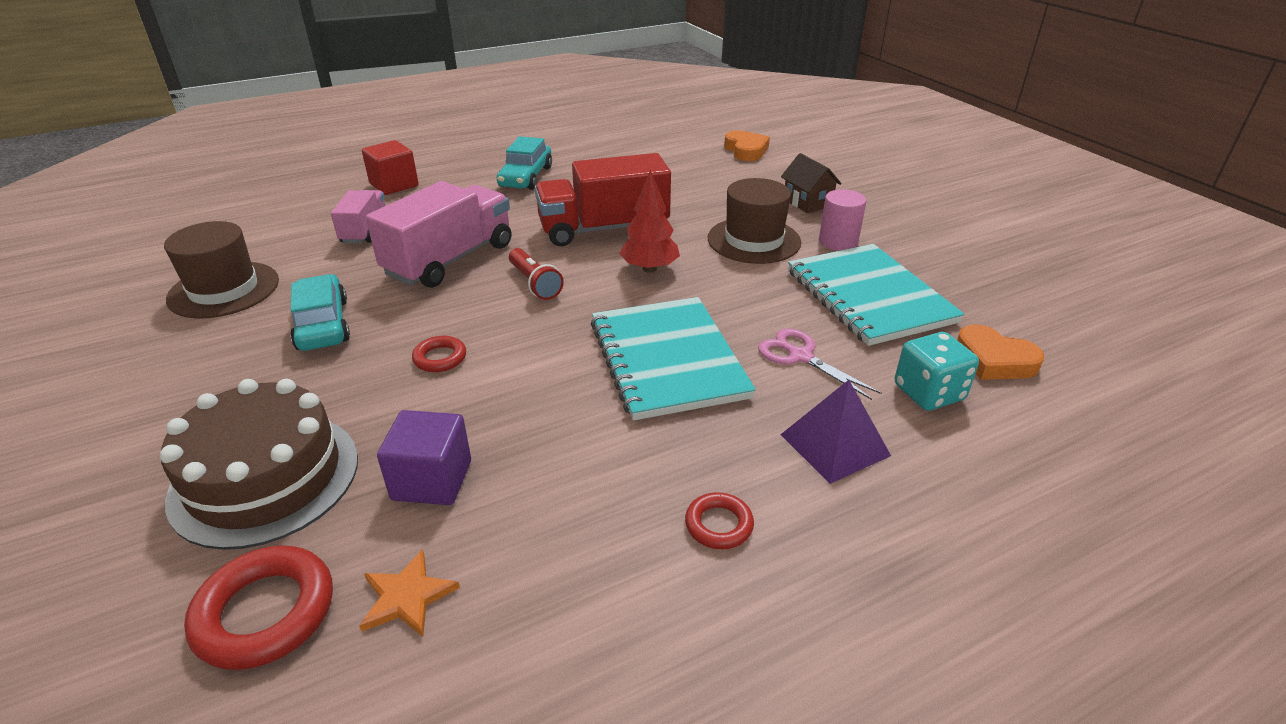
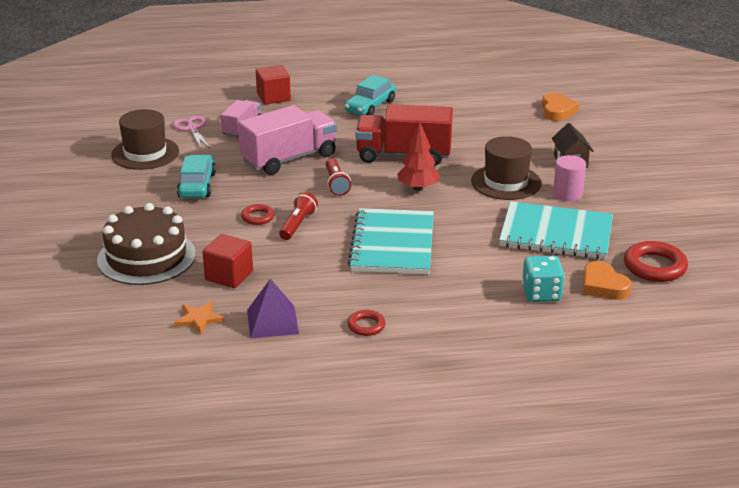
camera: 20 degrees right, 5 degrees down
red ring [184,546,333,670] -> red ring moved to [624,241,688,282]
purple cube [377,410,471,505] -> red cube [202,234,253,288]
pink scissors [758,329,882,400] -> pink scissors moved to [173,116,210,148]
purple pyramid [780,380,891,484] -> purple pyramid moved to [247,279,299,339]
turquoise notebook [788,244,965,346] -> turquoise notebook turned 75 degrees counterclockwise [499,201,613,259]
none -> red flashlight [279,192,318,240]

